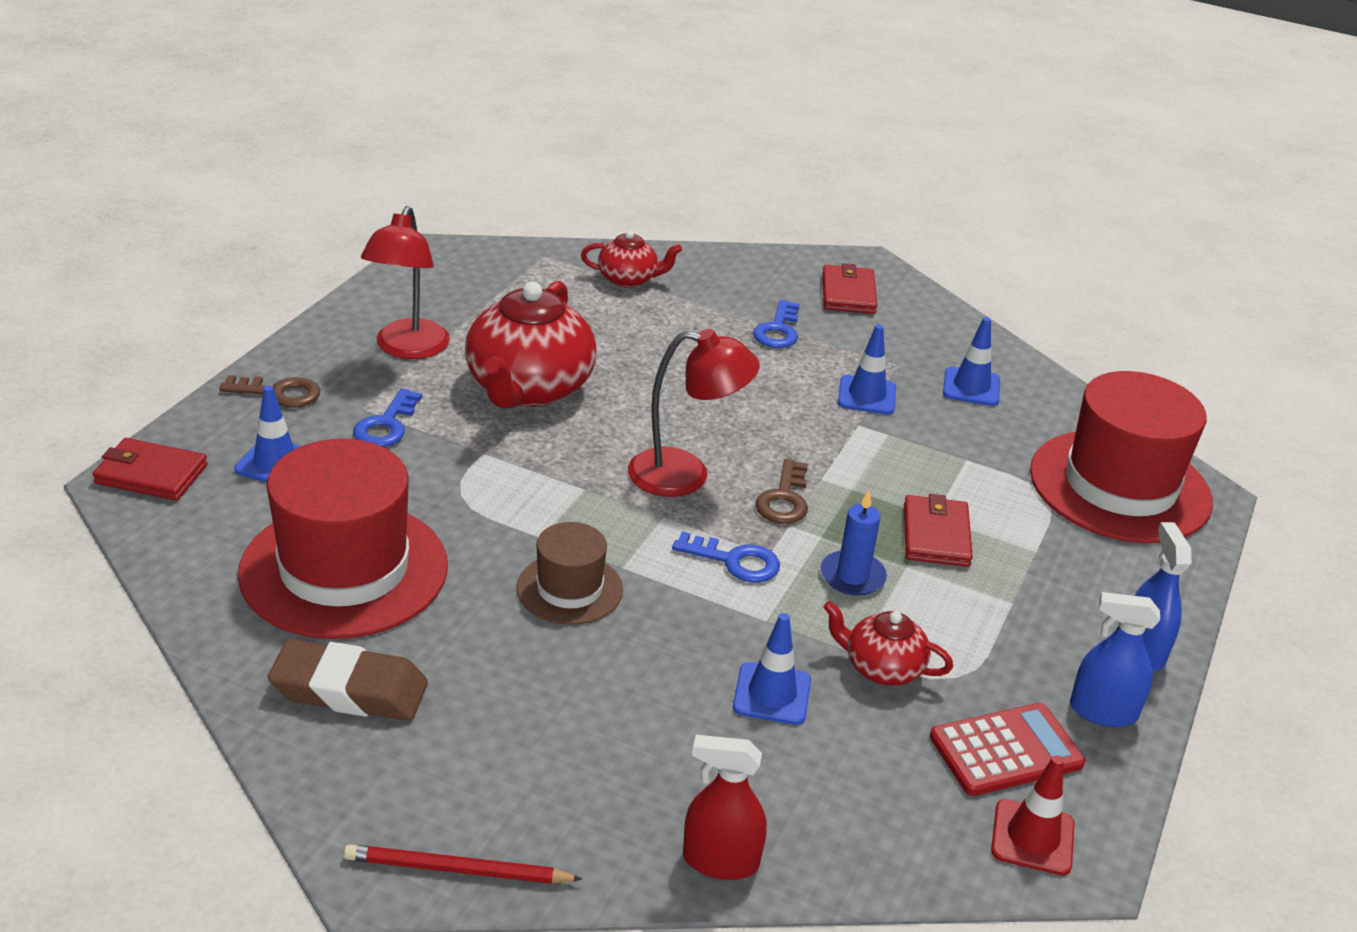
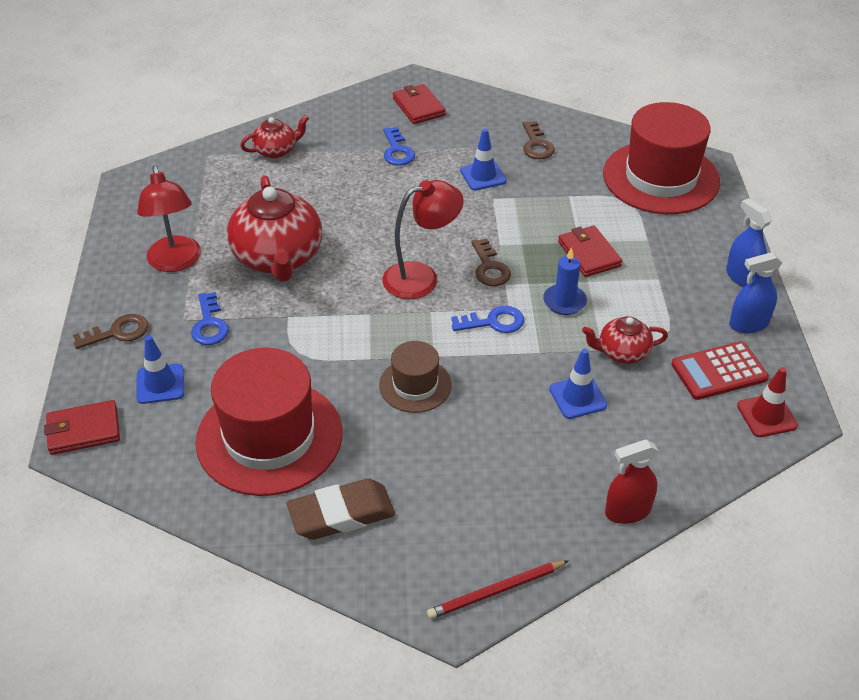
camera: 25 degrees left, 10 degrees up
red calculator [930,703,1085,796] -> red calculator turned 150 degrees counterclockwise [671,341,769,400]
blue traffic cone [943,317,1000,406] -> brown key [522,121,555,159]

